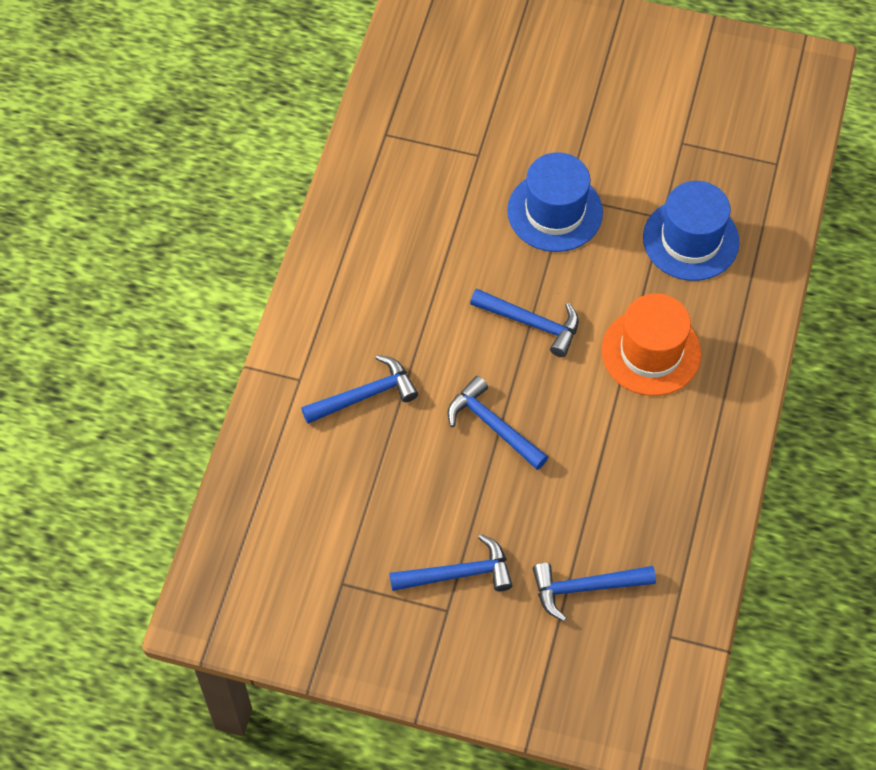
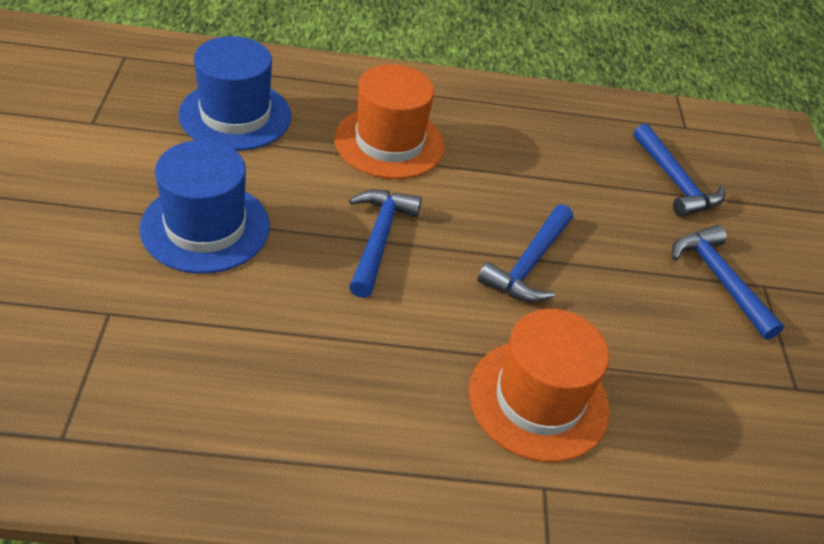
camera: 110 degrees left, 15 degrees down
blue hammer [301,355,418,424] -> orange hat [469,309,609,462]

